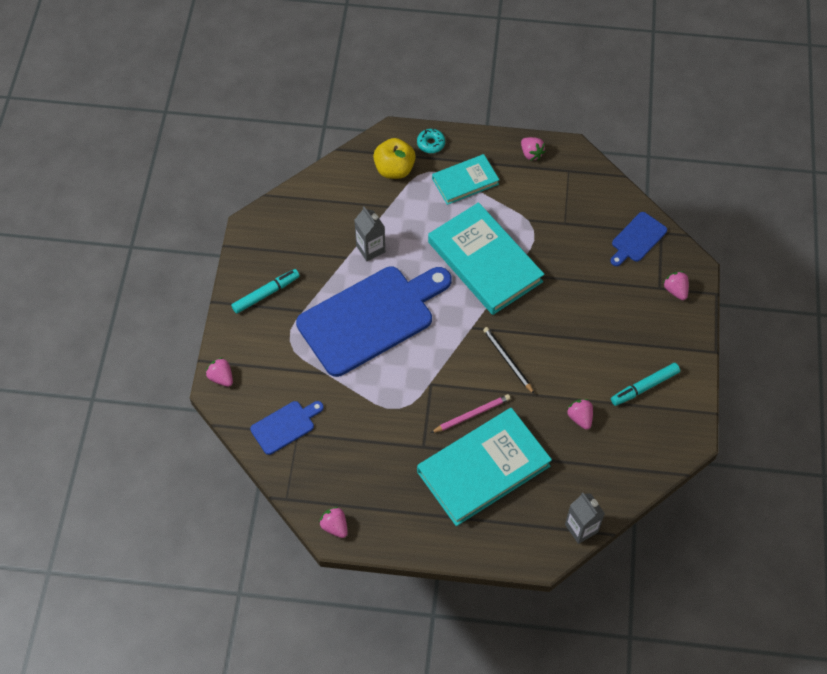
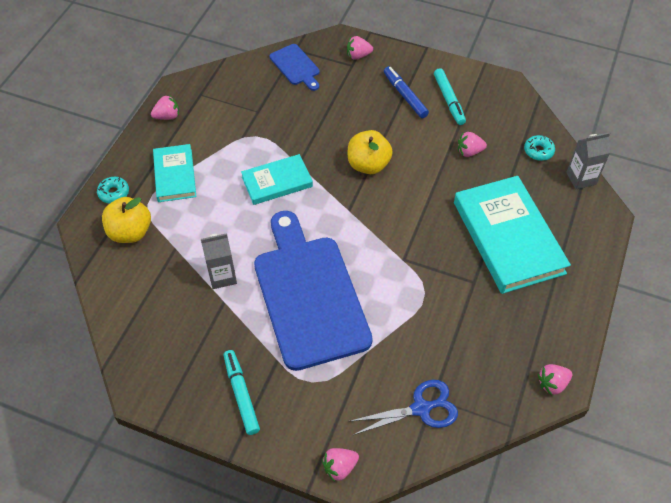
camera: 75 degrees left, 5 degrees down
blue cutting board [250,401,324,455] -> blue scissors [348,380,458,435]
turquoise book [428,202,544,315] -> turquoise book [241,154,313,205], size x0.56
pink pencil [431,394,511,433] -> none
black pencil [483,327,534,394] -> none
none -> yellow apple [348,130,393,174]
none -> blue marker [384,66,429,118]
none -> turquoise donut [524,135,555,161]

